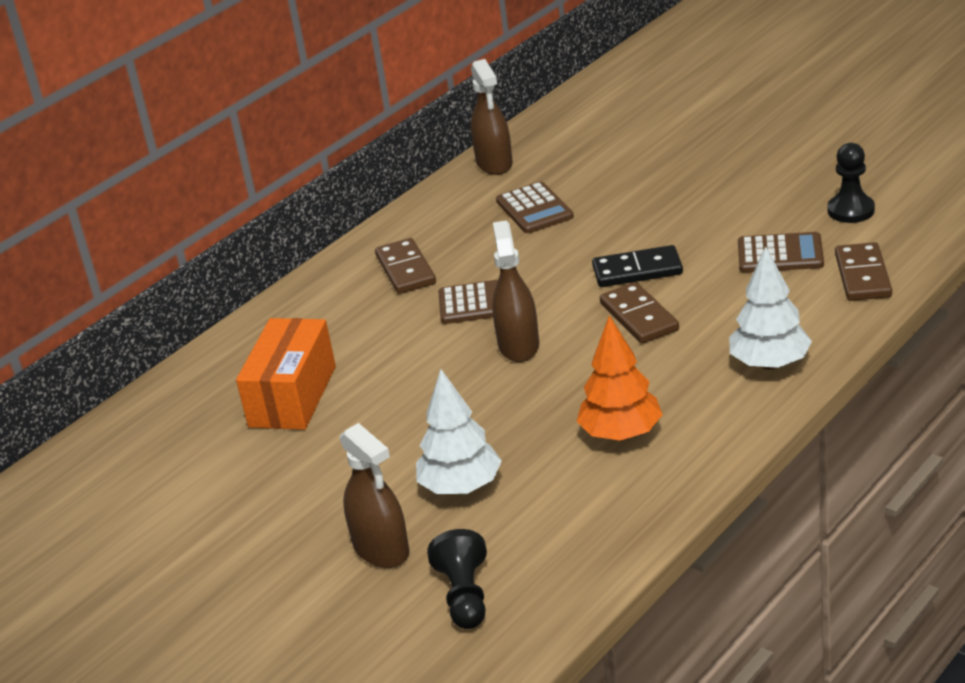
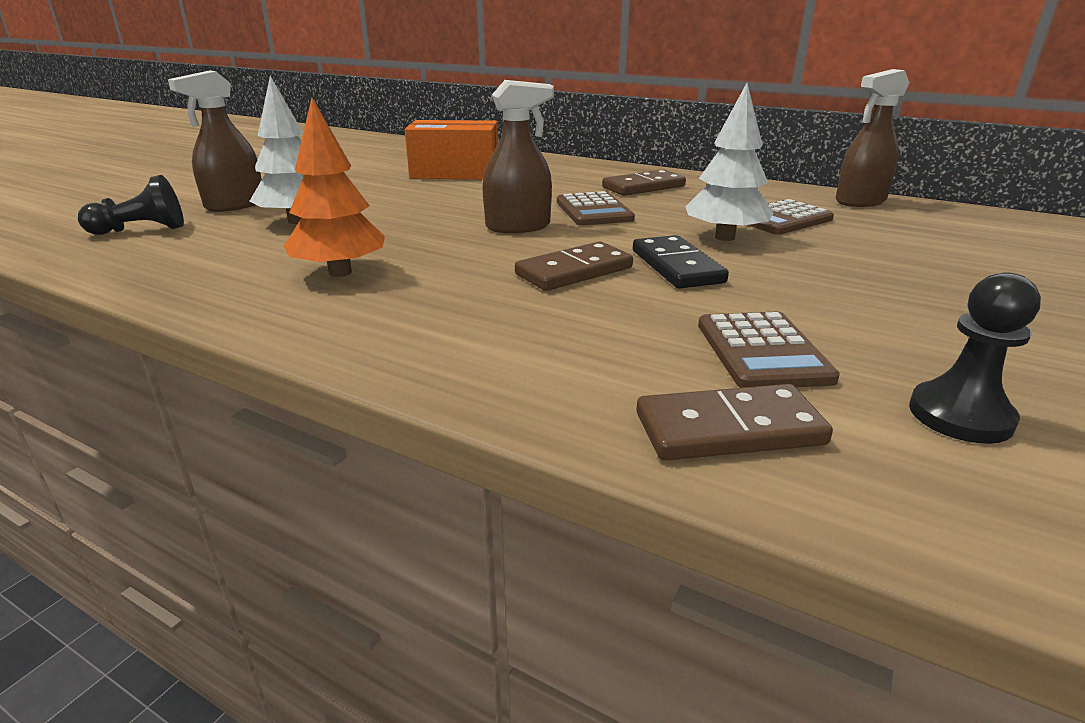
camera: 75 degrees right, 5 degrees down
white tree [729,246,812,370] -> white tree moved to [685,83,773,241]

